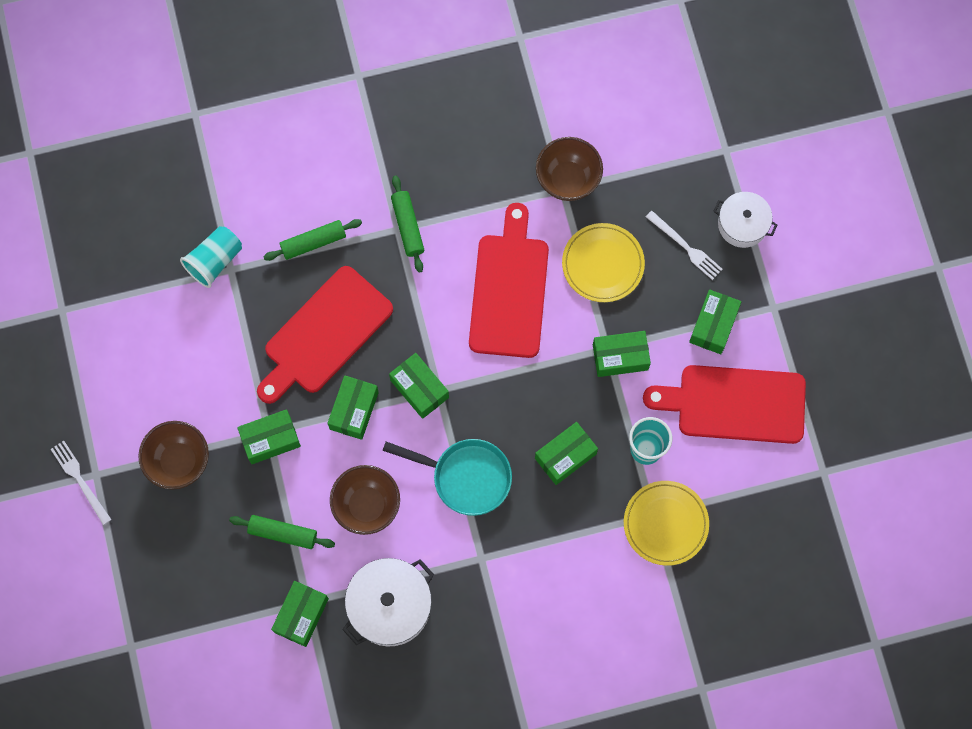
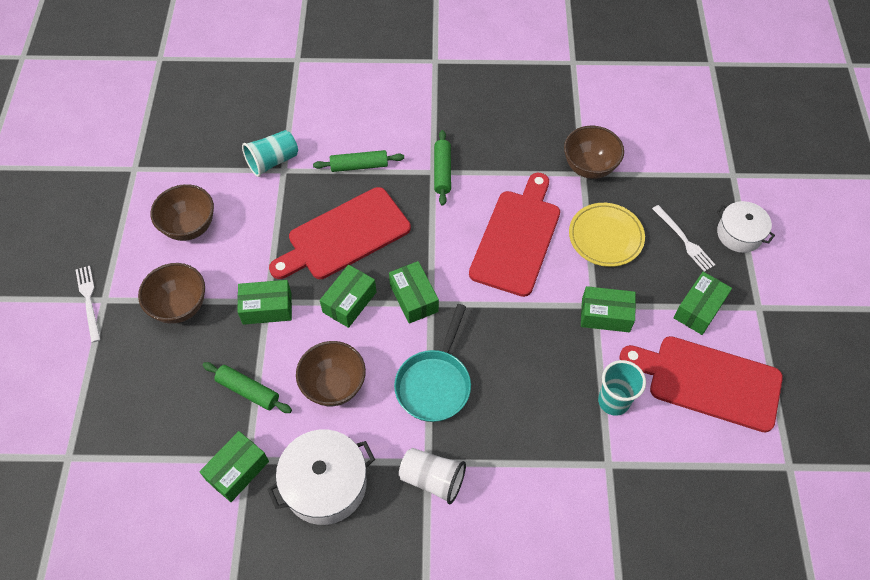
camera: 15 degrees right, 15 degrees down
turquoise pan [383,439,512,516] -> turquoise pan turned 75 degrees clockwise [394,304,471,422]
green box [535,422,598,485] -> none
yellow plate [624,481,709,566] -> none
none -> brown bowl [151,184,214,241]
none -> white cup [399,448,466,504]

